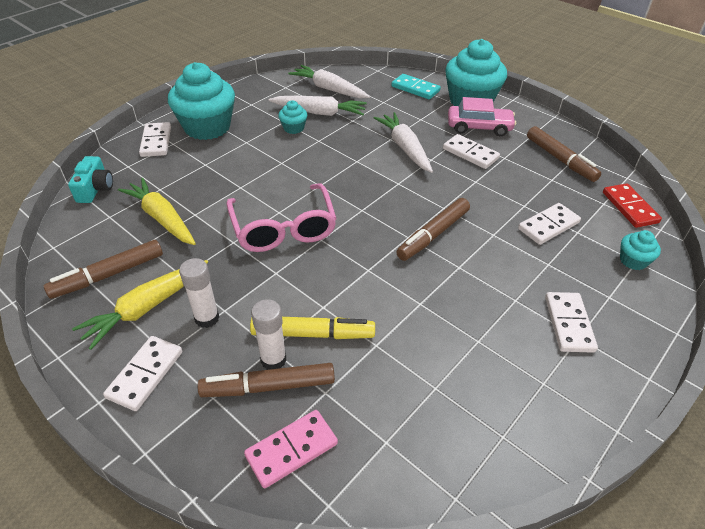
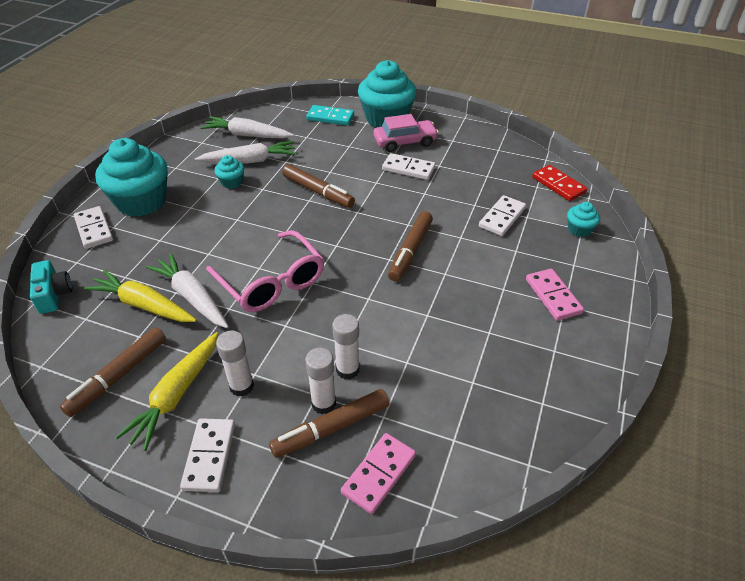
camera: 20 degrees left, 0 degrees up
yellow marker [250,317,375,339] -> white glue stick [332,314,360,380]
white carrot [374,112,433,173] -> white carrot moved to [146,253,229,328]
brown marker [527,126,601,182] -> brown marker moved to [282,164,355,208]
white domino [545,292,598,353] -> pink domino [526,268,584,321]

